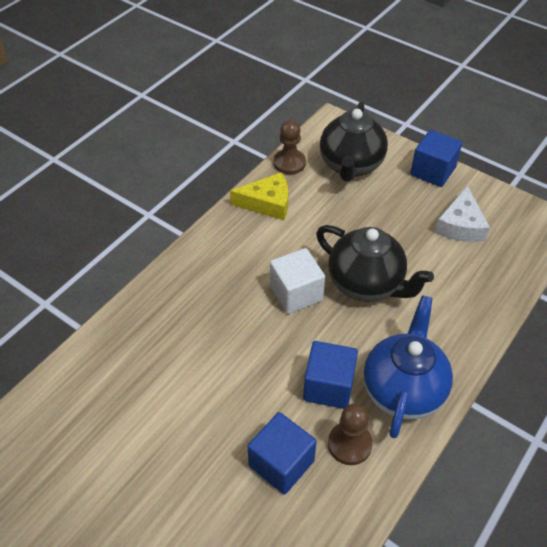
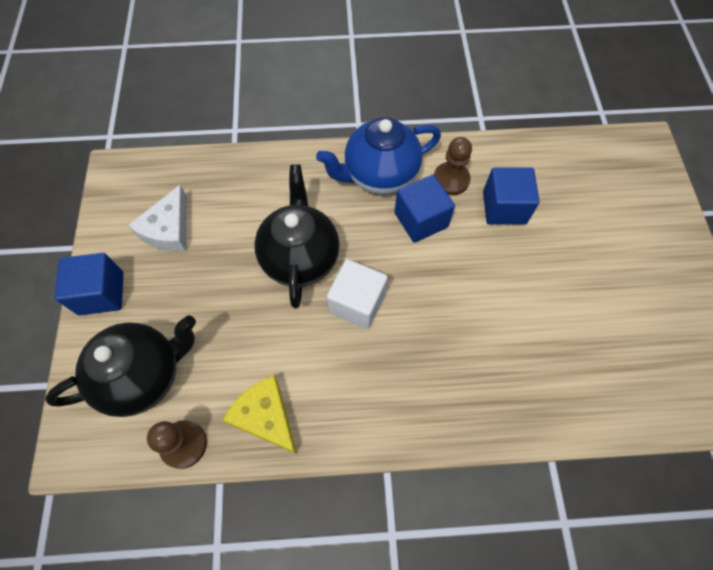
camera: 130 degrees left, 15 degrees up
white cheese [435,186,490,242] -> white cheese turned 135 degrees clockwise [128,184,187,252]

